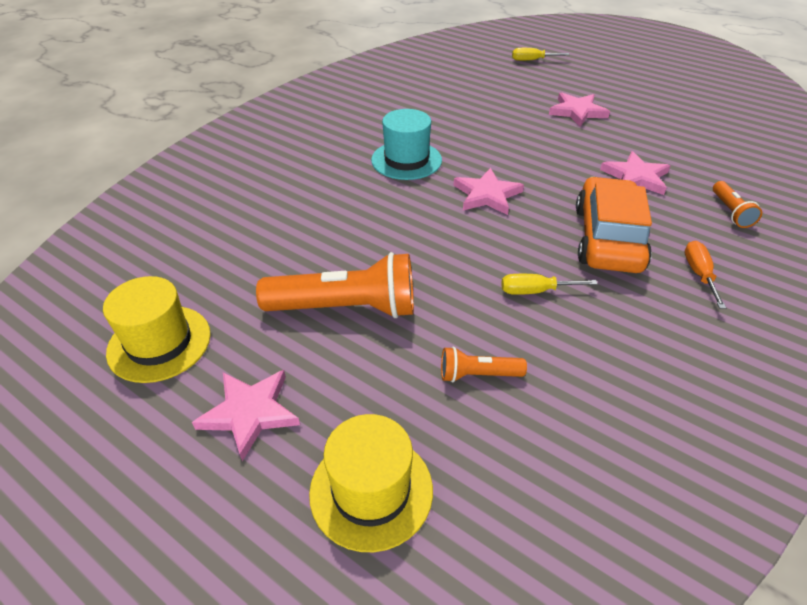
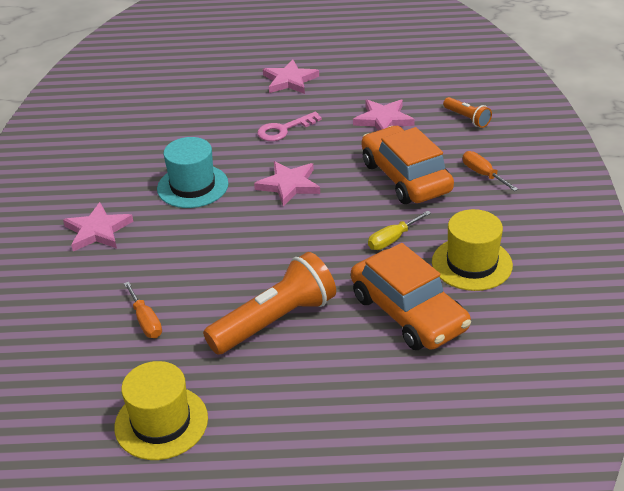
camera: 35 degrees left, 5 degrees down
pink star [192,370,300,461] -> pink star moved to [63,202,133,251]
yellow hat [309,414,433,552] -> yellow hat moved to [432,209,513,291]
orange flashlight [441,347,527,383] -> orange car [351,243,471,350]
yellow screwdriver [512,48,570,61] -> none
none -> orange screwdriver [124,282,162,338]
none -> pink key [257,112,322,141]

